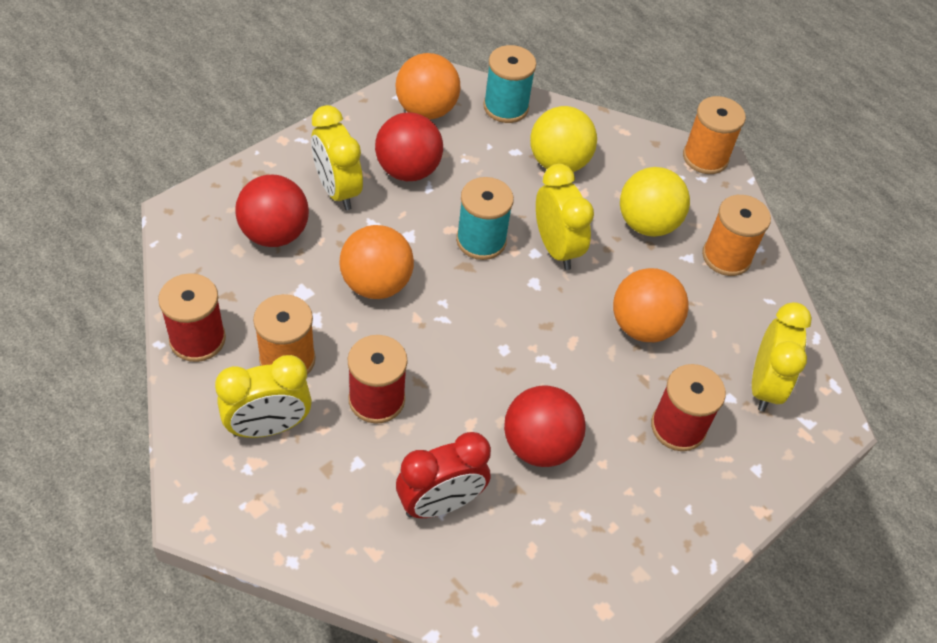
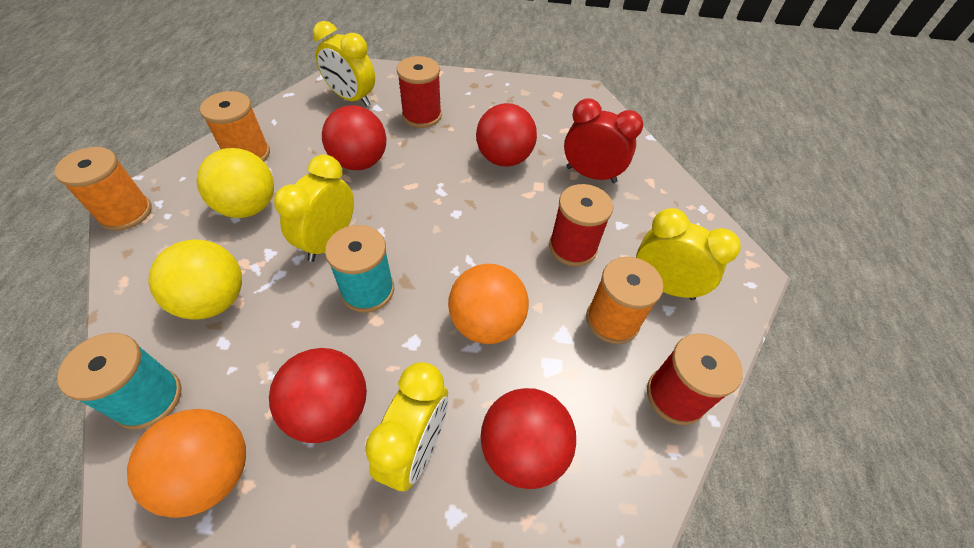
camera: 130 degrees left, 0 degrees up
orange ball [613,268,689,342] -> red ball [322,105,386,170]
yellow clock [752,302,812,412] -> yellow clock turned 120 degrees counterclockwise [313,21,375,107]

